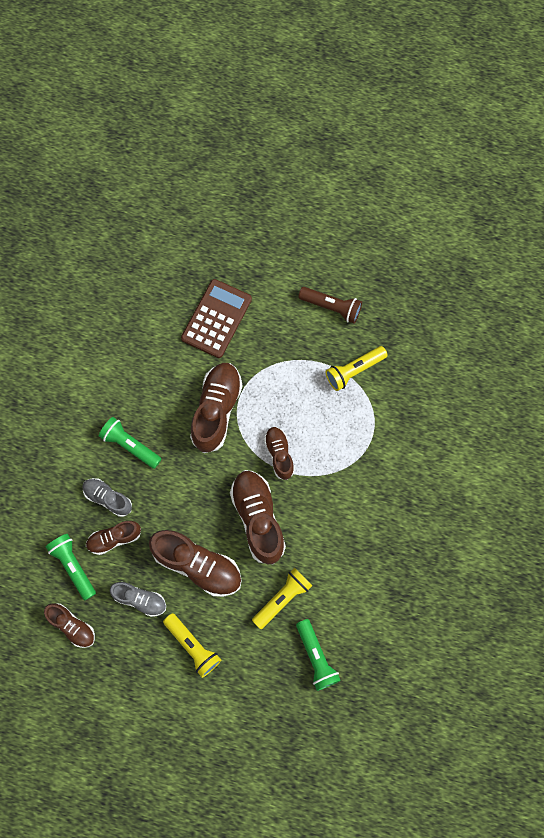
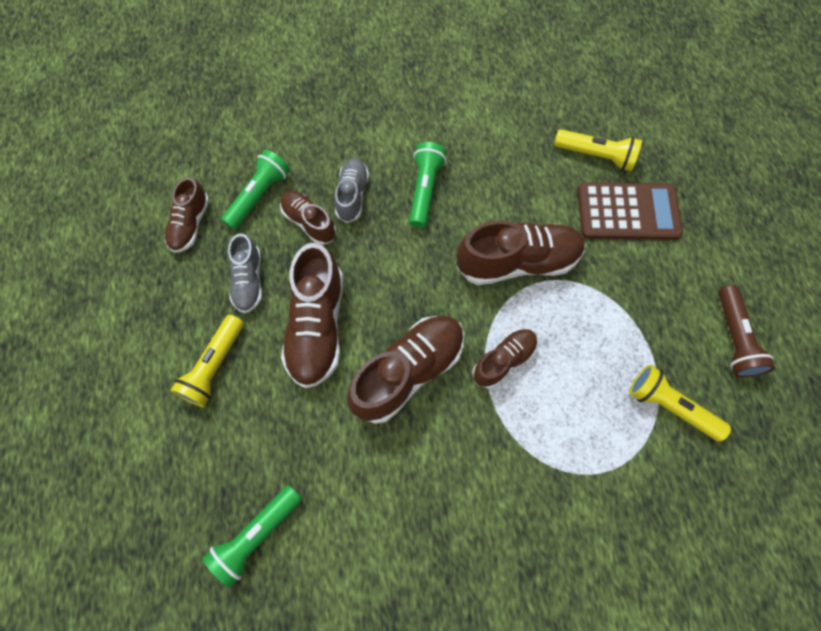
camera: 65 degrees right, 5 degrees down
yellow flashlight [252,568,312,629] -> yellow flashlight moved to [554,129,642,171]

